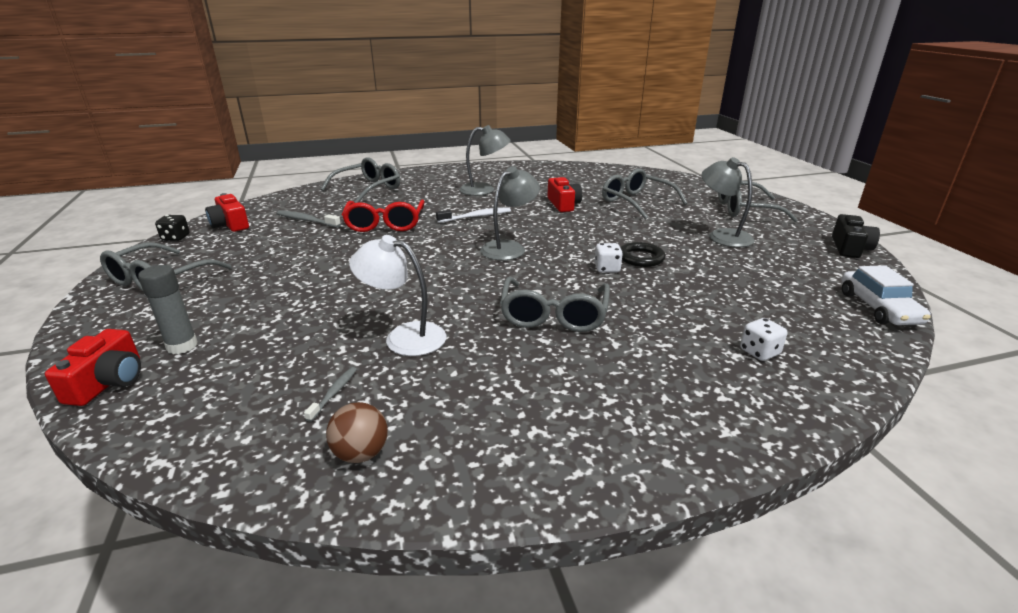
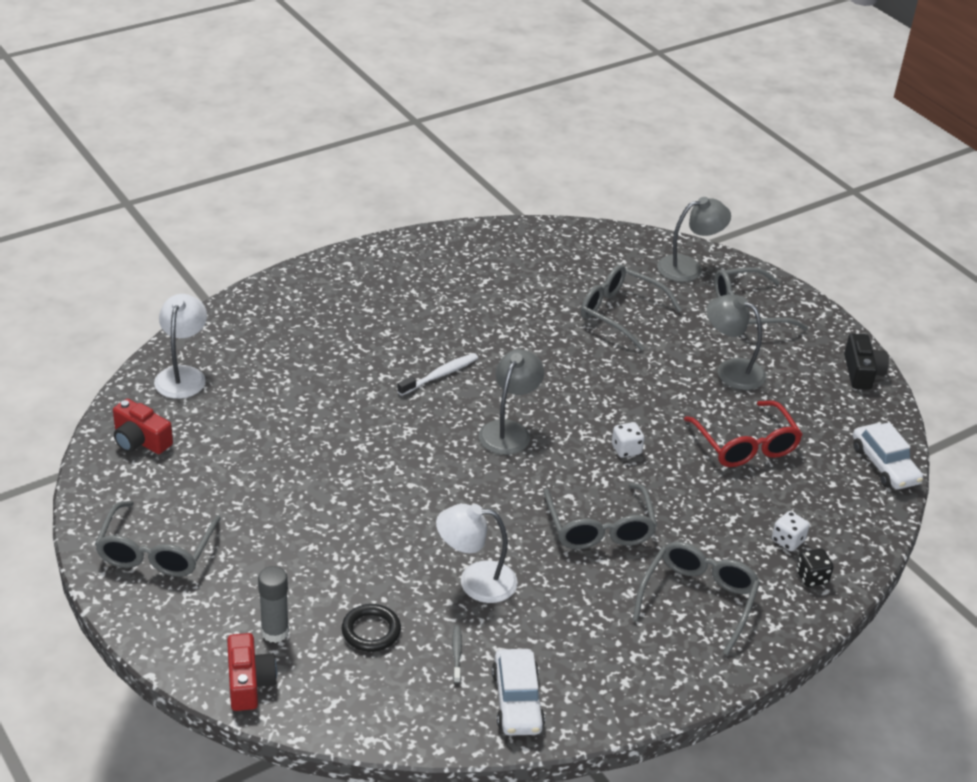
camera: 20 degrees left, 10 degrees up
black dice [155,215,190,241] -> black dice moved to [796,549,834,587]
grey toothbrush [276,210,341,228] -> none
grey glasses [321,157,400,203] -> grey glasses moved to [633,542,760,655]
brown ball [326,402,388,463] -> white car [492,649,545,736]
red glasses [342,200,425,232] -> red glasses moved to [684,400,803,467]
grey lamp [459,125,511,196] -> grey lamp moved to [657,197,731,282]
red camera [547,177,582,212] -> none
black ring [620,242,665,267] -> black ring moved to [342,604,401,652]
none -> white lamp [154,294,207,399]

